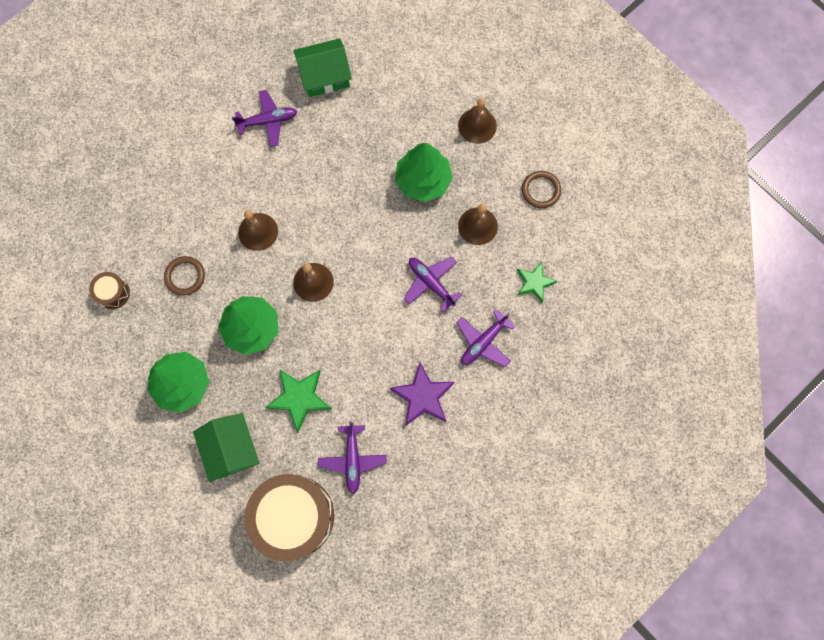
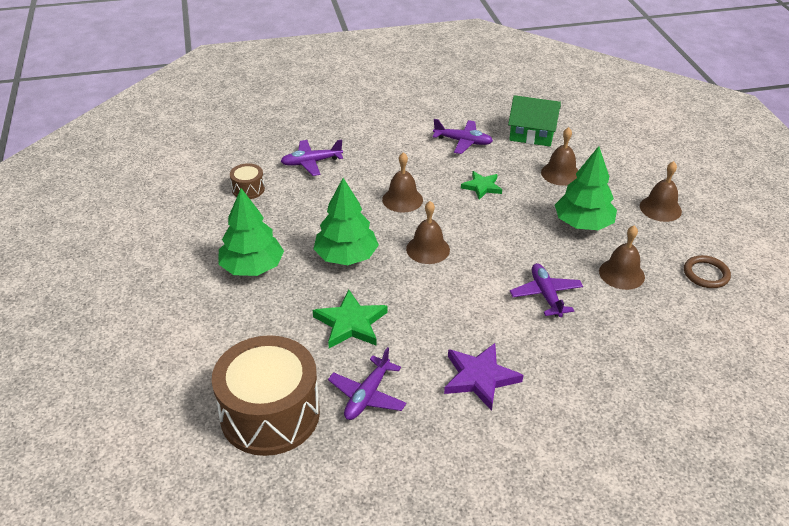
camera: 30 degrees right, 35 degrees down
brown ring [164,256,205,295] -> none
green house [193,413,259,483] -> none
purple plane [456,309,516,367] -> purple plane moved to [281,139,343,176]
green star [517,262,558,303] -> green star moved to [461,171,502,200]
none -> brown bell [541,127,578,186]

